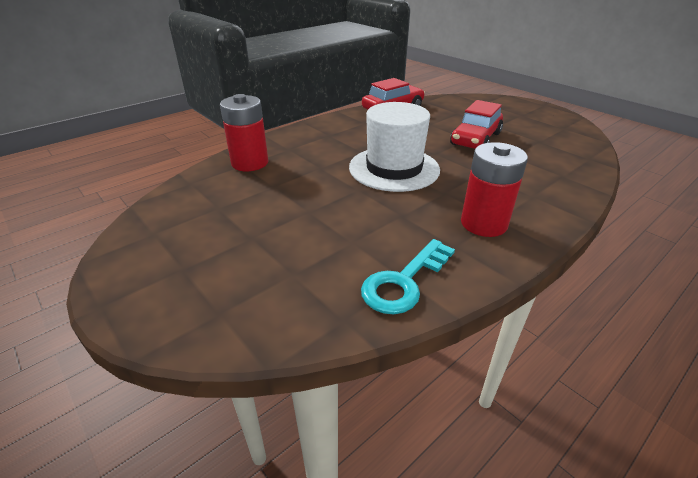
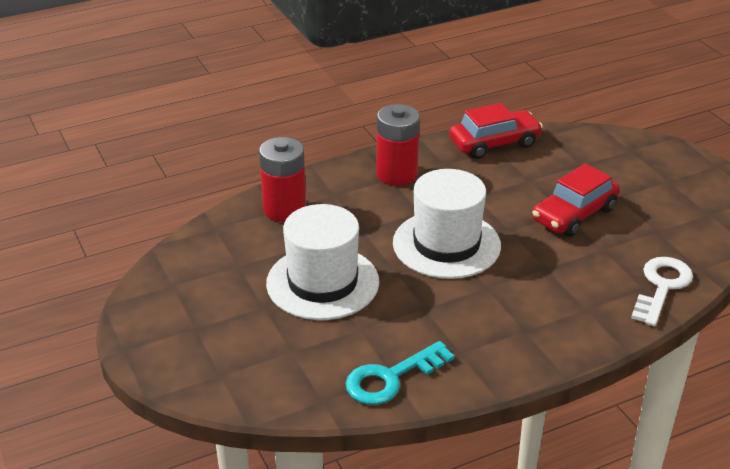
camera: 15 degrees right, 0 degrees up
red battery [461,142,528,237] -> red battery moved to [376,104,420,186]
none -> white hat [266,204,379,320]
none -> white key [631,257,693,326]

